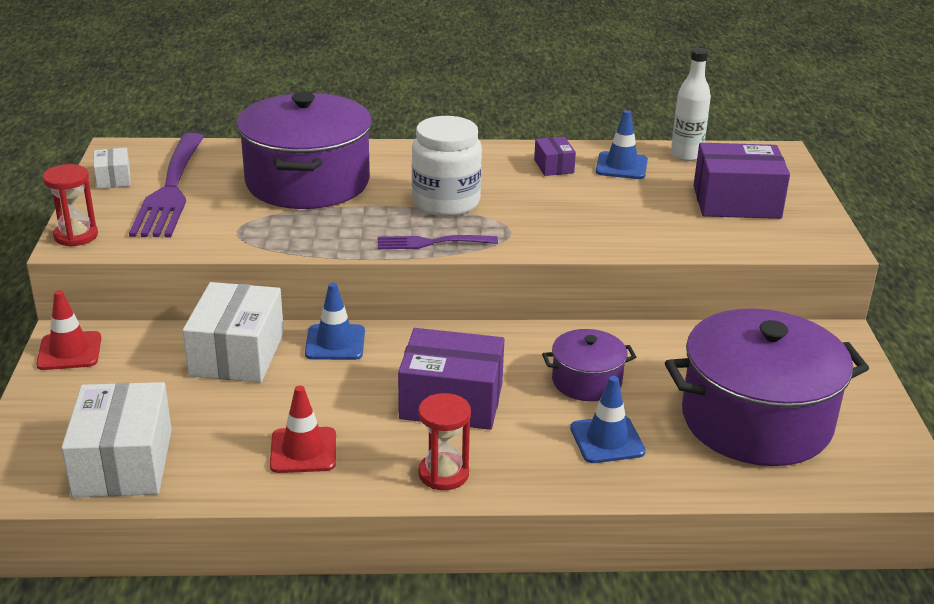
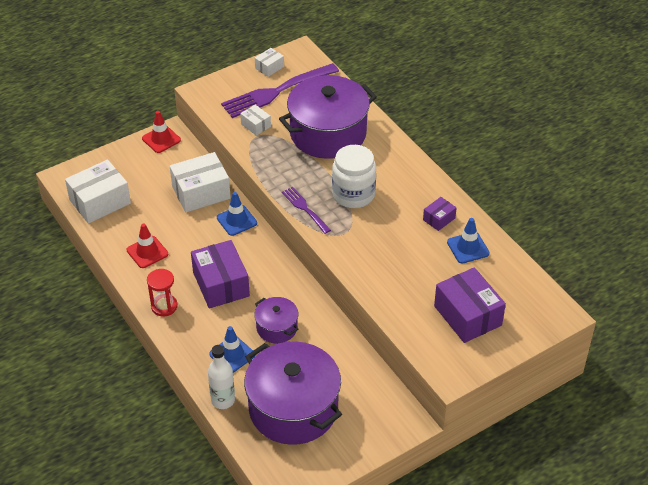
camera: 60 degrees right, 15 degrees up
red hourglass [42,164,98,247] -> none
white bottle [671,48,711,161] -> white bottle moved to [208,345,235,409]
none -> white box [240,105,271,136]

